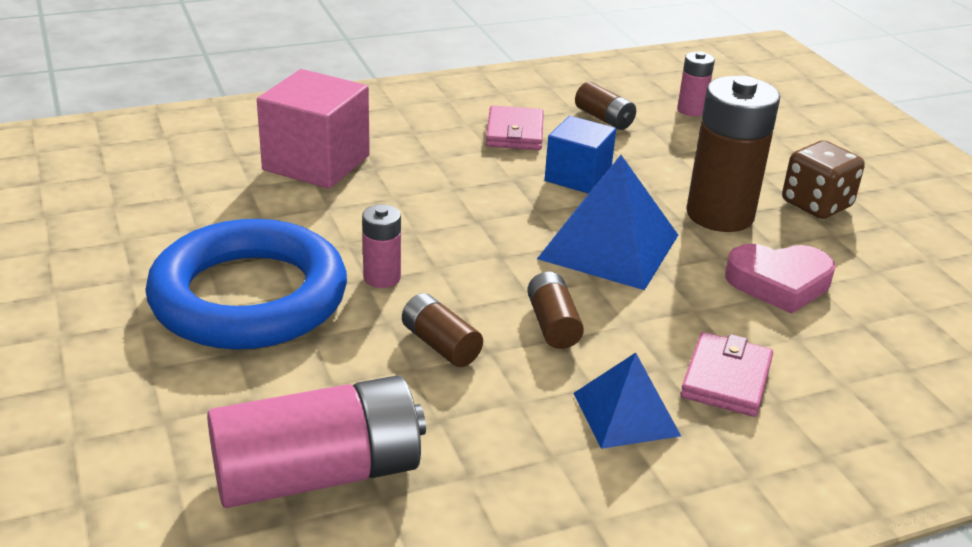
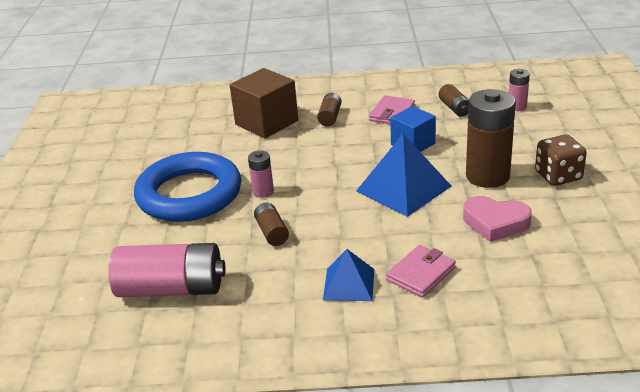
camera: 25 degrees right, 0 degrees up
pink cube [257,69,370,189] -> brown cube [230,68,298,138]
brown battery [527,272,584,349] -> brown battery moved to [317,93,341,126]

